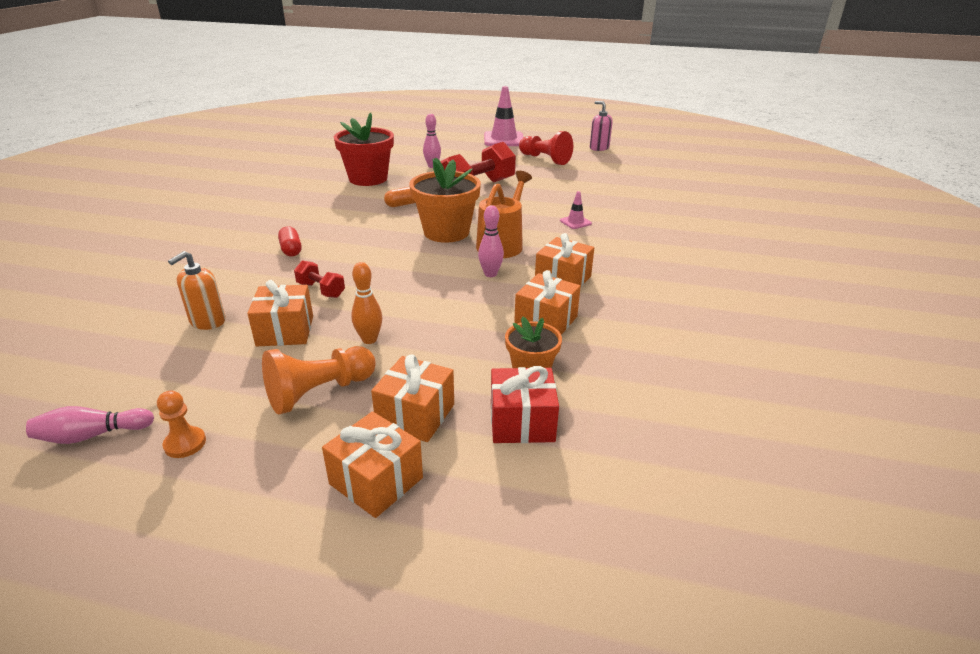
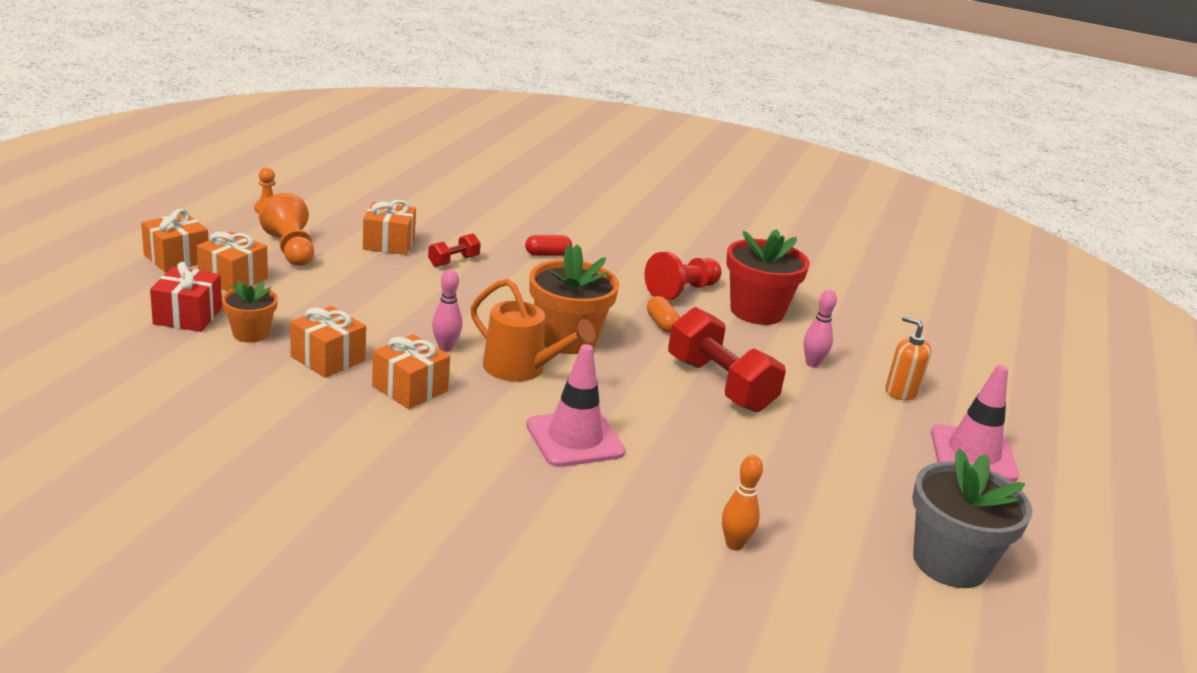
camera: 95 degrees right, 5 degrees down
pink bowling pin [26,406,154,444] -> none
orange soap dispenser [168,251,225,330] -> orange soap dispenser moved to [886,316,931,400]
orange bowling pin [351,262,382,344] -> orange bowling pin moved to [722,455,763,550]
red pawn [519,131,573,165] -> red pawn moved to [644,252,722,301]
pink traffic cone [560,191,592,229] -> pink traffic cone [526,344,625,467], size x2.14
pink soap dispenser [590,101,613,151] -> grey flower pot [912,449,1032,588]

